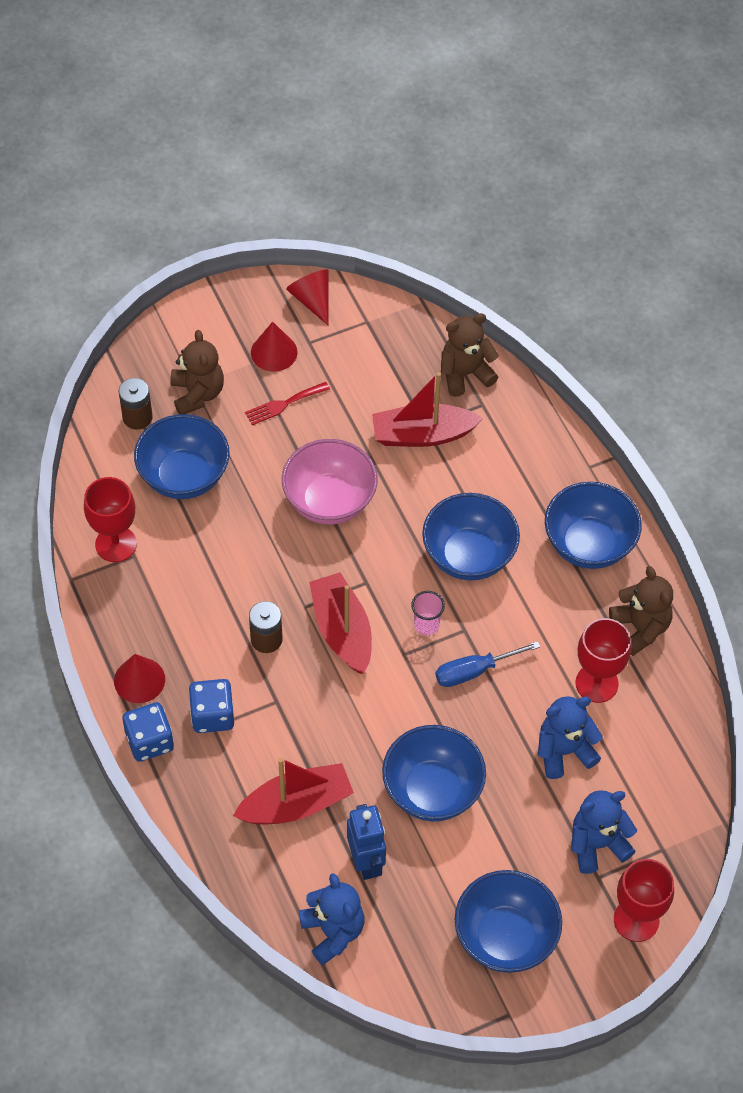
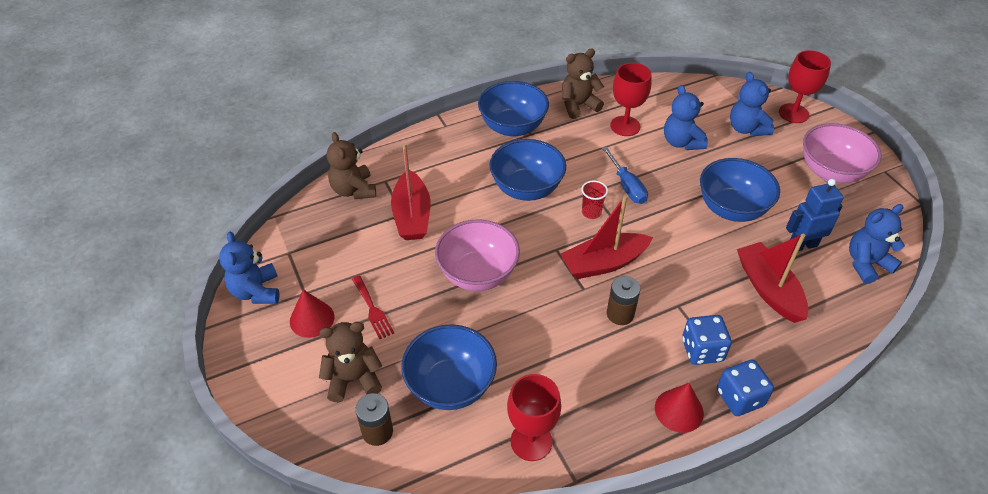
camera: 90 degrees left, 10 degrees down
red cone [286,269,328,325] -> blue teddy bear [219,232,279,304]
pink cup [411,591,445,636] -> red cup [581,180,608,219]
blue bowl [455,870,562,973] -> pink bowl [803,123,882,183]

